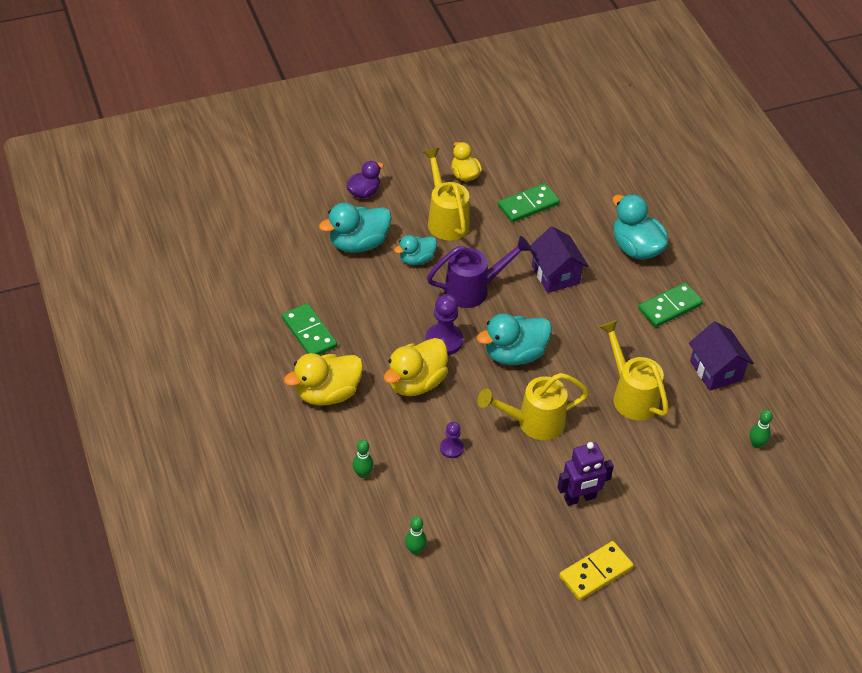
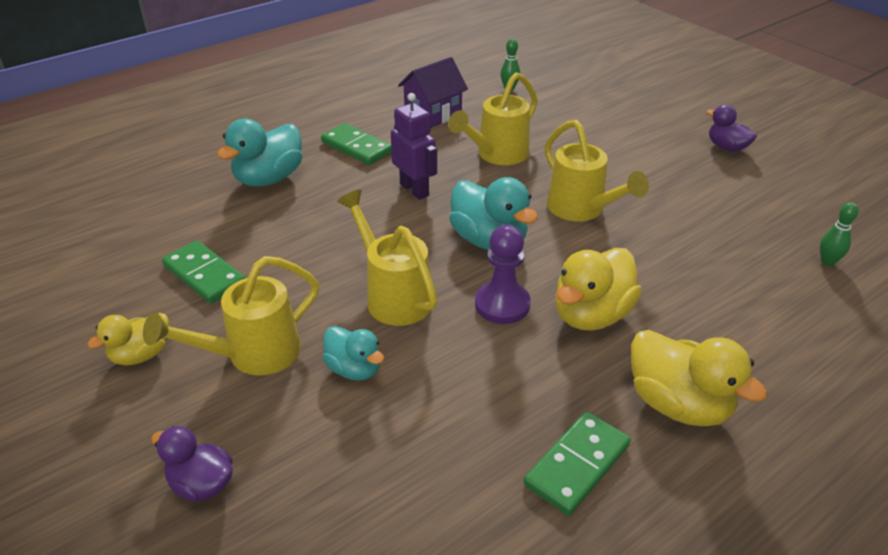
camera: 105 degrees left, 10 degrees down
turquoise duck [319,203,392,253] -> none
green bowling pin [353,440,374,478] -> none
yellow duck [384,338,448,396] -> yellow duck turned 105 degrees clockwise [555,248,642,331]
purple watering can [427,236,532,308] -> yellow watering can [337,189,437,326]
purple pawn [440,422,464,458] -> none
purple house [530,226,589,293] -> none
purple robot [557,442,614,506] -> purple robot moved to [391,93,437,200]
yellow domino [559,541,633,600] -> purple duck [706,104,757,152]

